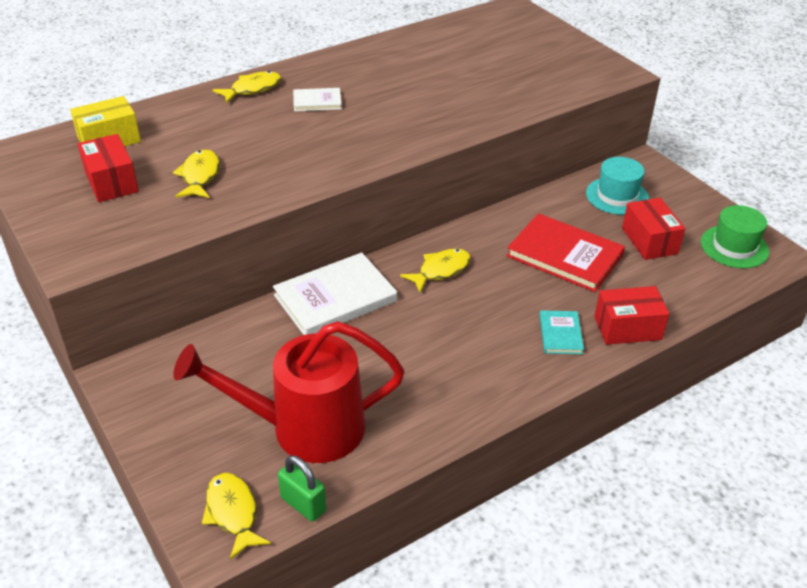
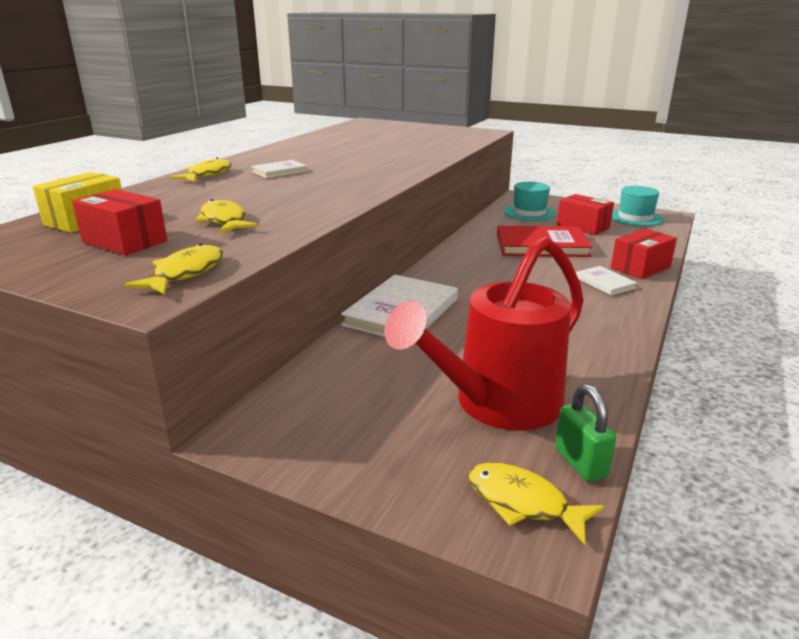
camera: 30 degrees left, 15 degrees down
green padlock [278,455,326,522] -> green padlock turned 60 degrees clockwise [555,384,616,482]
yellow fish [400,248,471,293] -> yellow fish moved to [124,243,223,295]
turquoise book [539,310,584,354] -> white book [576,266,637,295]
green hat [701,205,769,268] -> turquoise hat [612,186,663,226]

